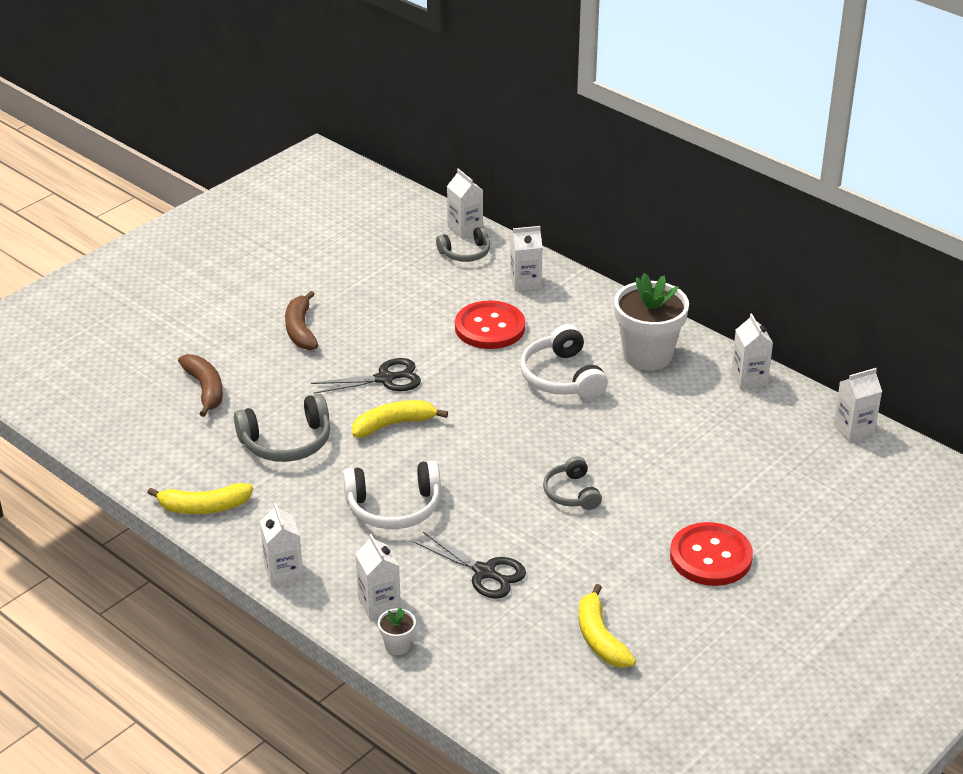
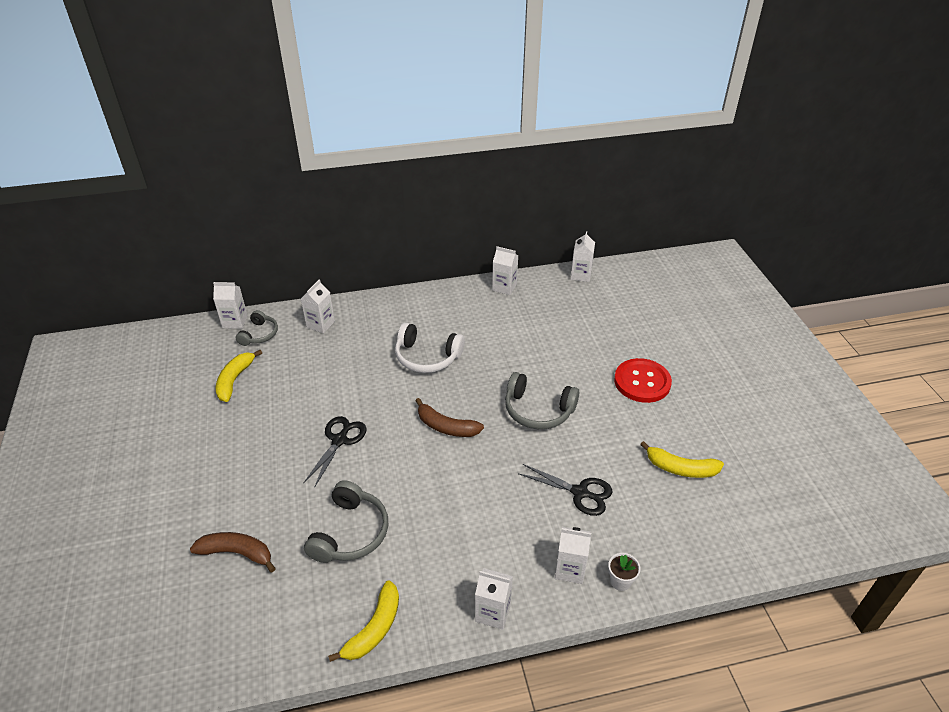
camera: 55 degrees left, 5 degrees up
brown banana [285,291,318,350] -> brown banana moved to [415,398,484,437]
white headphones [343,460,441,529] -> none
yellow banana [352,400,448,438] -> yellow banana moved to [216,350,262,402]
black scissors [413,532,526,599] -> black scissors turned 45 degrees clockwise [518,464,612,516]
red button [455,301,525,349] -> none
grey headphones [543,456,602,510] -> grey headphones [505,372,579,429], size x1.58
white flower pot [614,273,689,371] -> none

